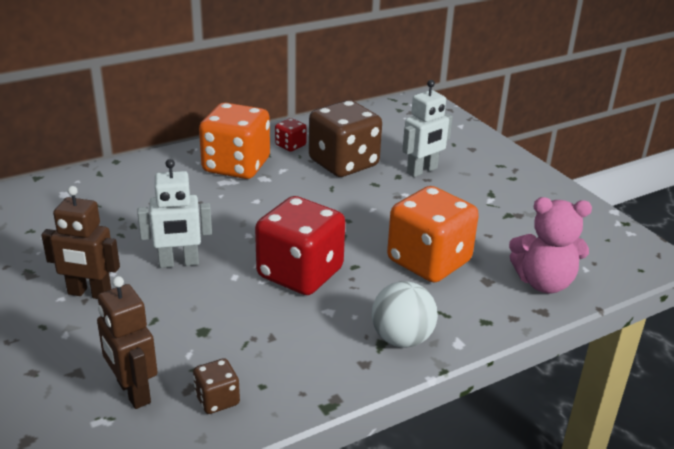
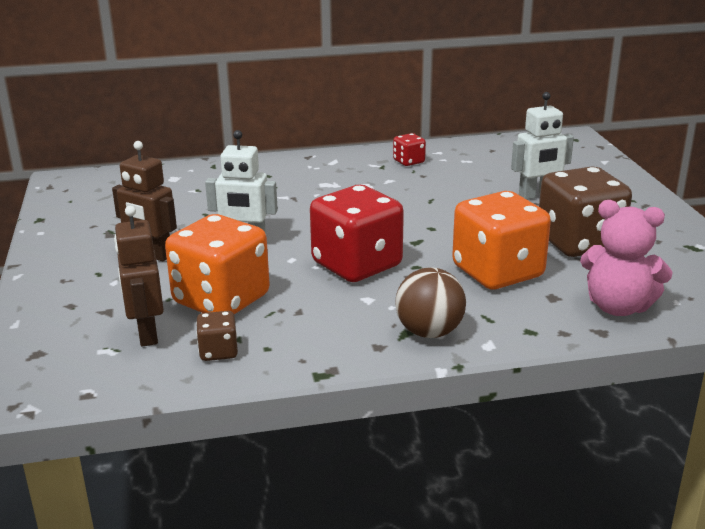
camera: 20 degrees right, 5 degrees down
orange dice [199,103,270,179] -> orange dice moved to [165,214,270,314]
brown dice [309,100,382,177] -> brown dice moved to [539,166,632,257]
white ball [372,281,438,348] -> brown ball [395,268,466,338]

